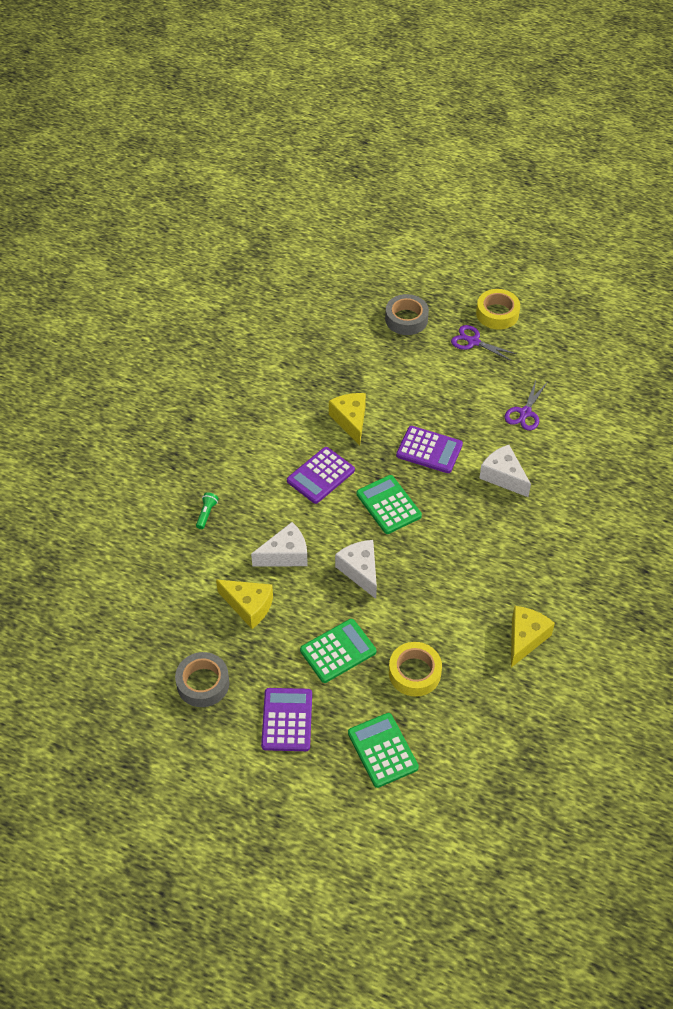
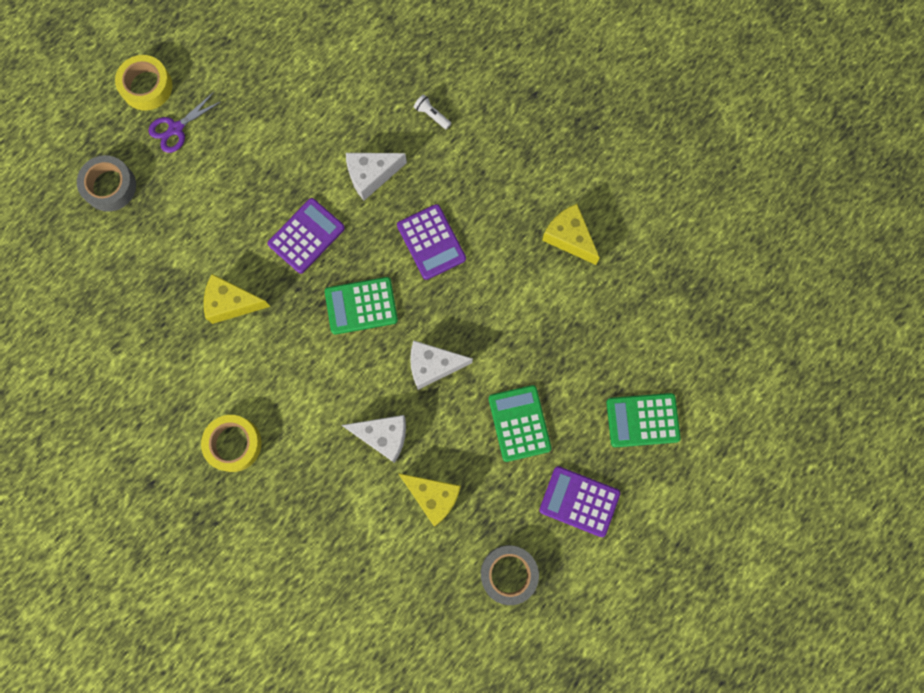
camera: 70 degrees left, 25 degrees up
green flashlight [196,492,218,529] -> none
yellow cheese [216,579,273,629] -> yellow cheese turned 75 degrees clockwise [398,473,461,527]
white cheese [251,522,308,566] -> white cheese turned 105 degrees clockwise [342,415,406,463]
purple calculator [287,447,355,504] -> purple calculator moved to [397,204,466,280]
yellow tape [389,642,442,697] -> yellow tape moved to [201,415,262,472]
purple scissors [505,380,547,431] -> none
none -> white flashlight [414,94,451,129]

